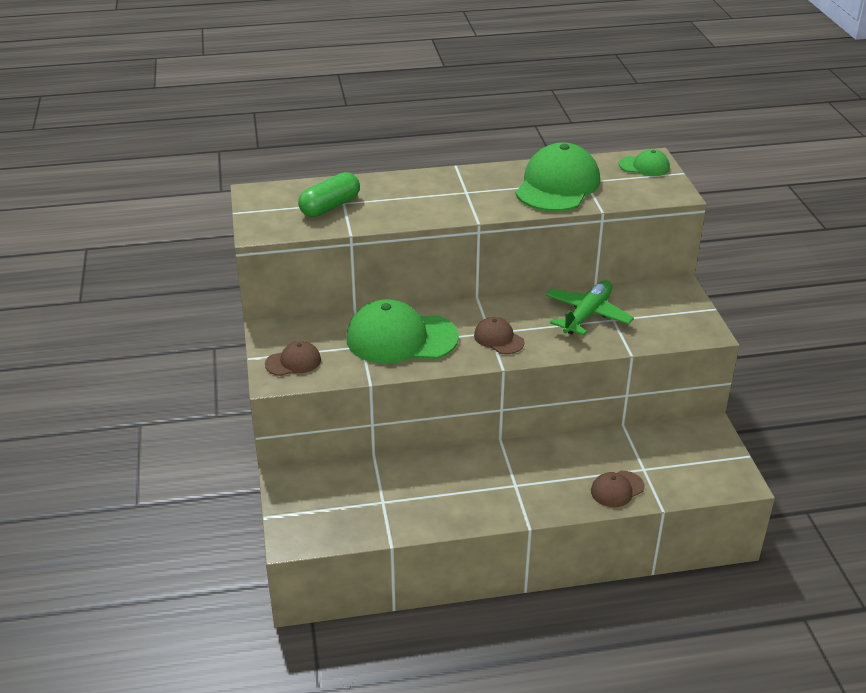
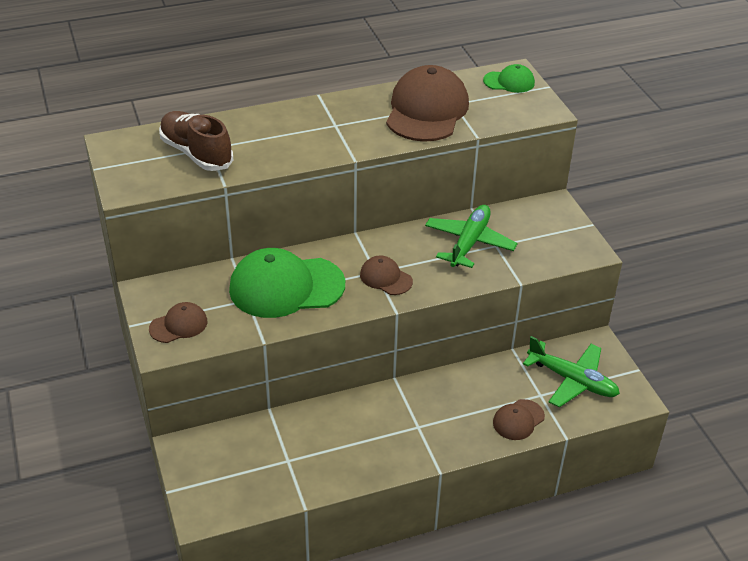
camera: 10 degrees left, 5 degrees up
green capsule [298,172,360,217] -> brown shoe [159,111,233,171]
green cap [515,143,600,212] -> brown cap [386,65,469,142]
none -> green plane [523,336,620,407]

